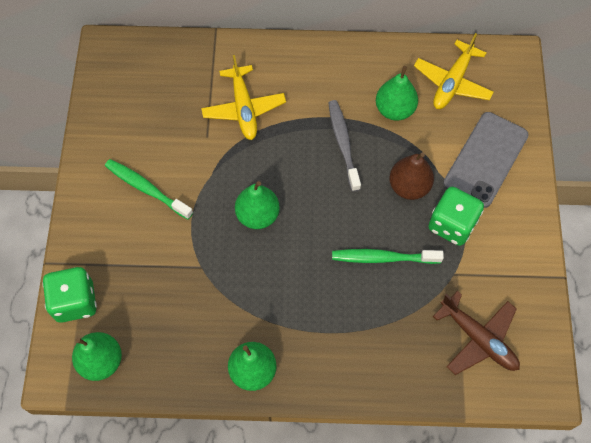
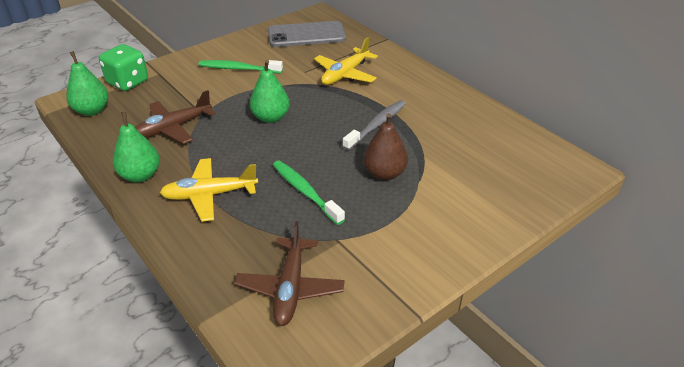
camera: 50 degrees right, 25 degrees down
green toothbrush [105,159,193,220] -> green toothbrush turned 75 degrees counterclockwise [199,60,283,73]
green pear [376,66,418,120] -> none
yellow plane [414,33,494,109] -> yellow plane moved to [160,158,258,222]
green dice [428,187,484,246] -> none
grey phone [443,112,529,208] -> grey phone moved to [268,21,346,47]
none -> brown plane [135,90,216,144]

